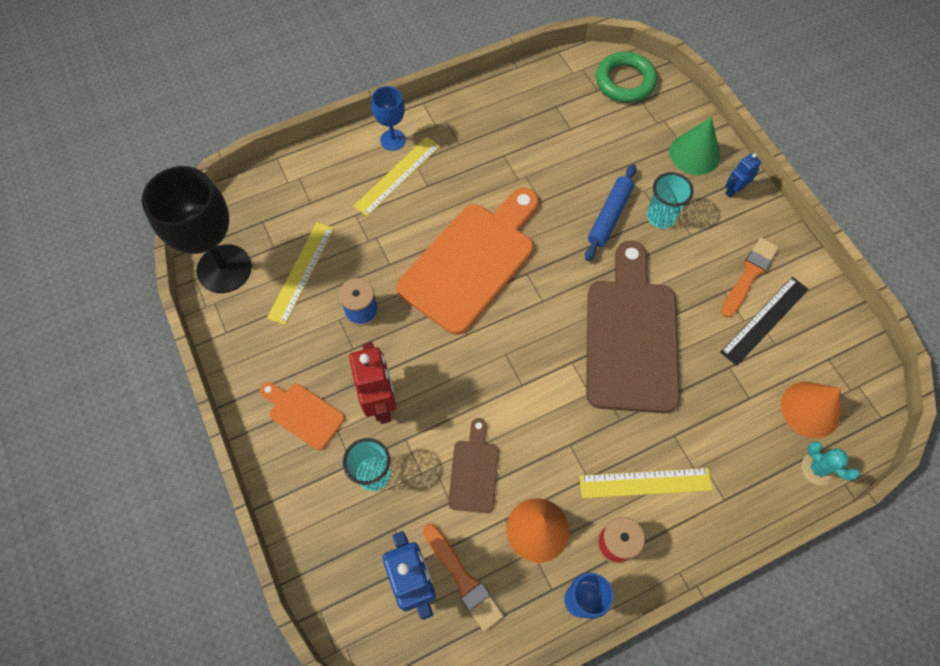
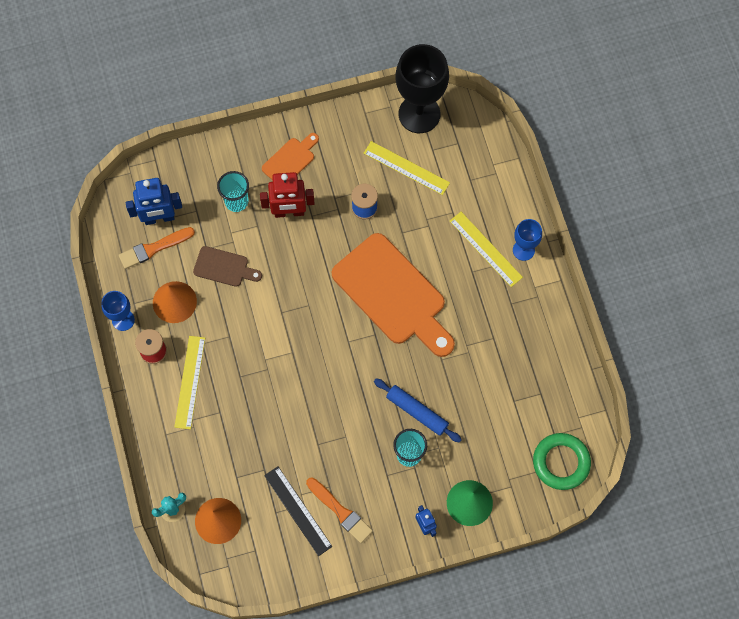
camera: 100 degrees right, 5 degrees up
brown cutting board [586,241,680,413] -> none

